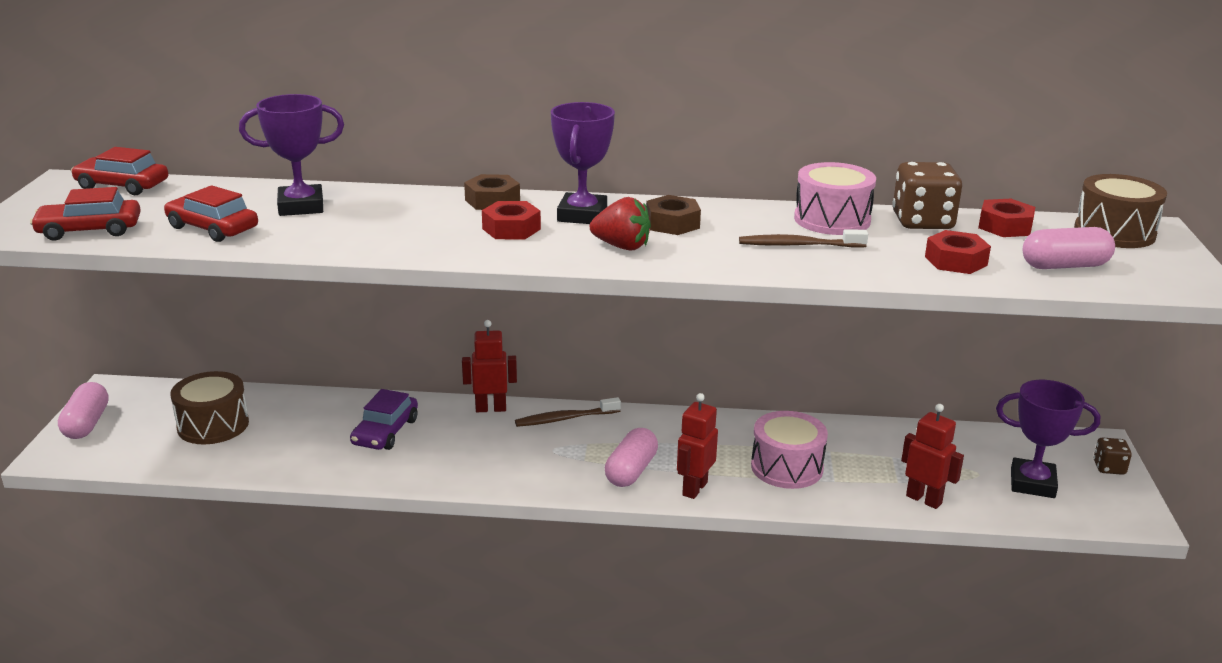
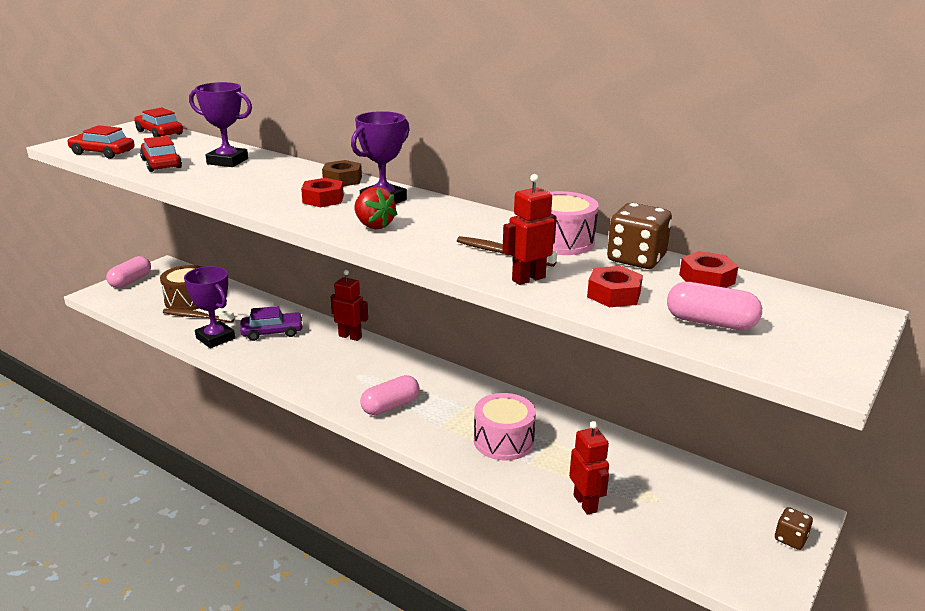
camera: 30 degrees right, 0 degrees up
purple car [350,389,418,450] -> purple car turned 150 degrees counterclockwise [240,306,303,341]
brown toothbrush [515,397,621,427] -> brown toothbrush moved to [163,309,234,322]
brown nut [646,195,701,235] -> none
red robot [677,393,718,499] -> red robot moved to [502,174,557,285]
purple trophy [996,380,1100,498] -> purple trophy moved to [184,266,235,348]
brown drum [1074,174,1167,248] -> none

